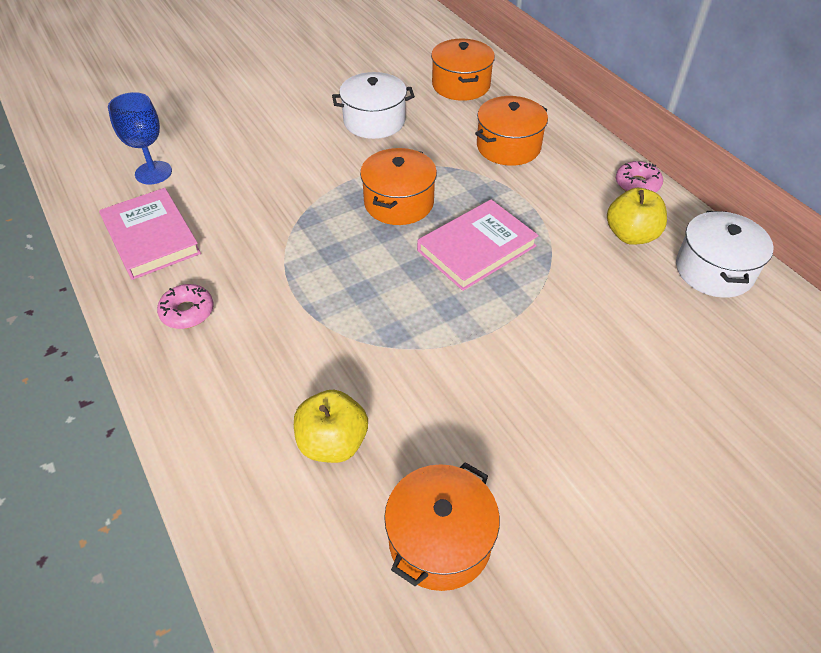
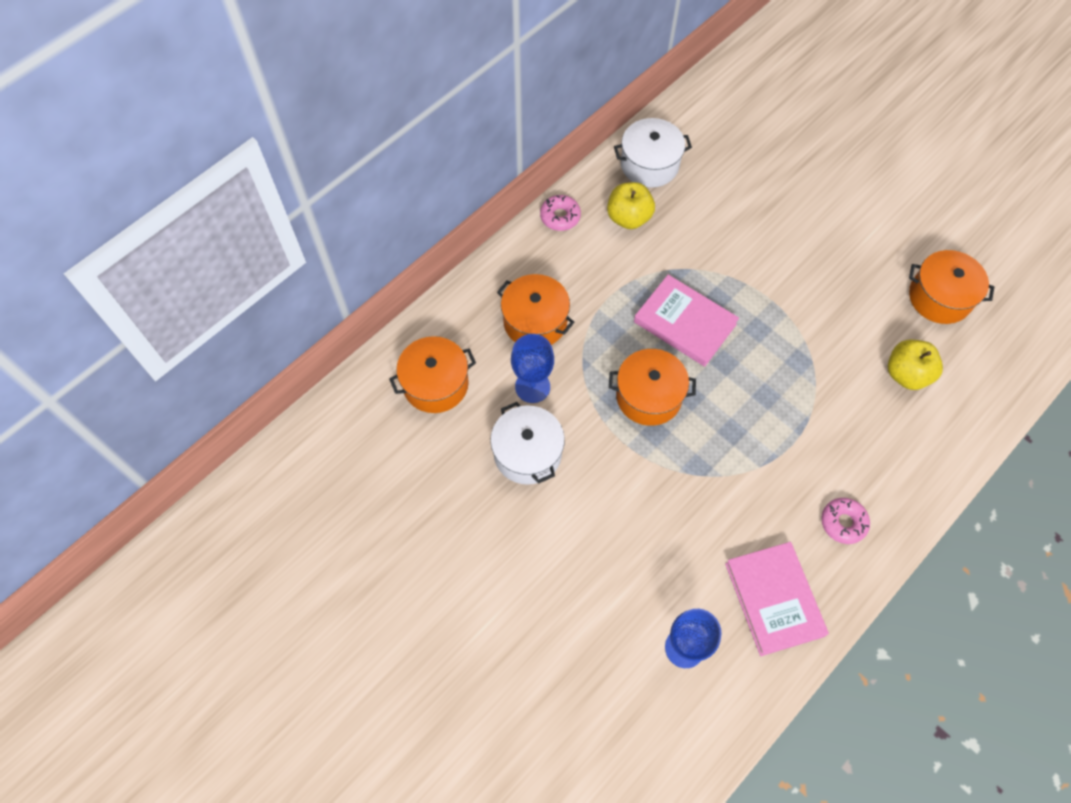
camera: 105 degrees left, 15 degrees up
pink book [99,188,201,280] -> pink book turned 60 degrees counterclockwise [725,542,829,656]
none -> blue goblet [511,334,554,403]

